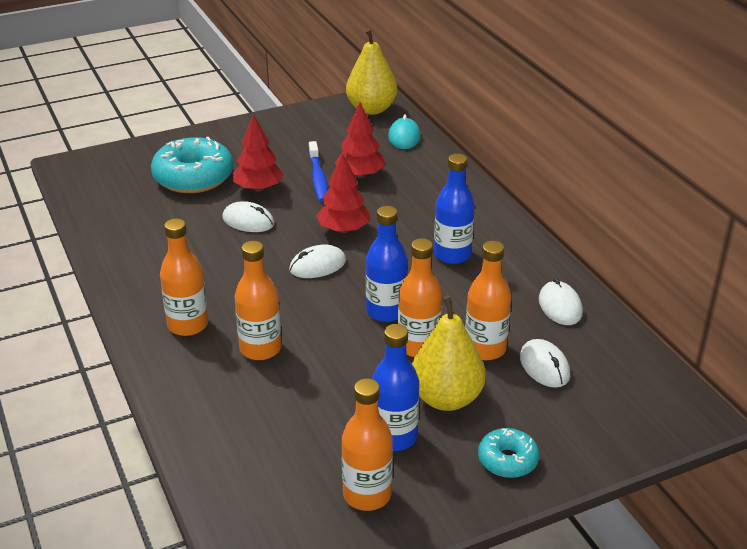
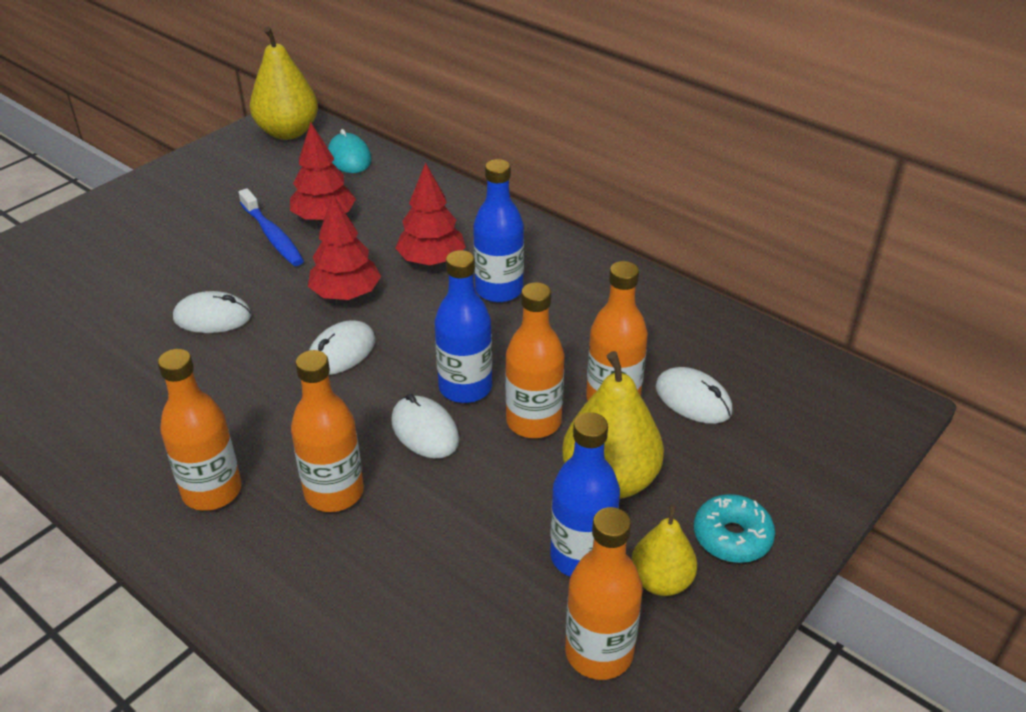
camera: 25 degrees left, 5 degrees up
turquoise donut [151,137,233,193] -> none
red tree [233,114,284,192] -> red tree moved to [395,162,466,266]
white mouse [539,278,583,325] -> white mouse moved to [391,394,459,458]
none -> yellow pear [631,504,697,596]

